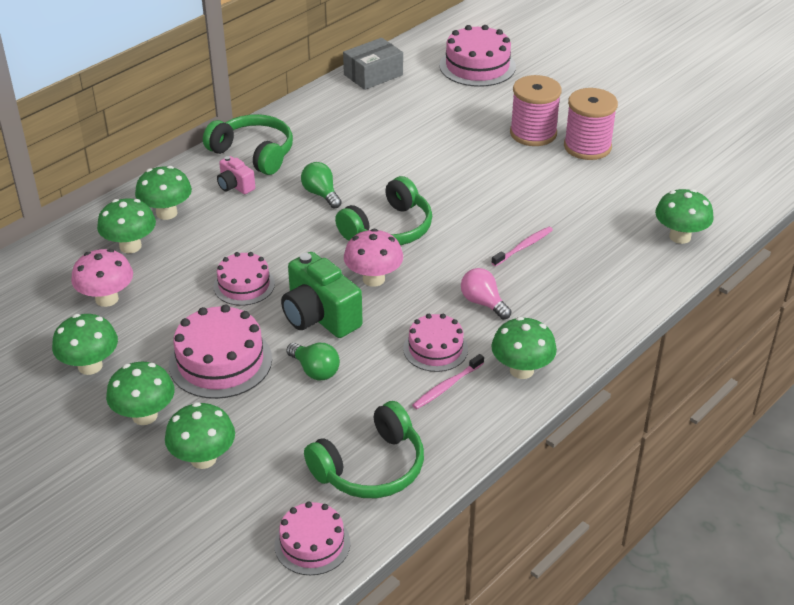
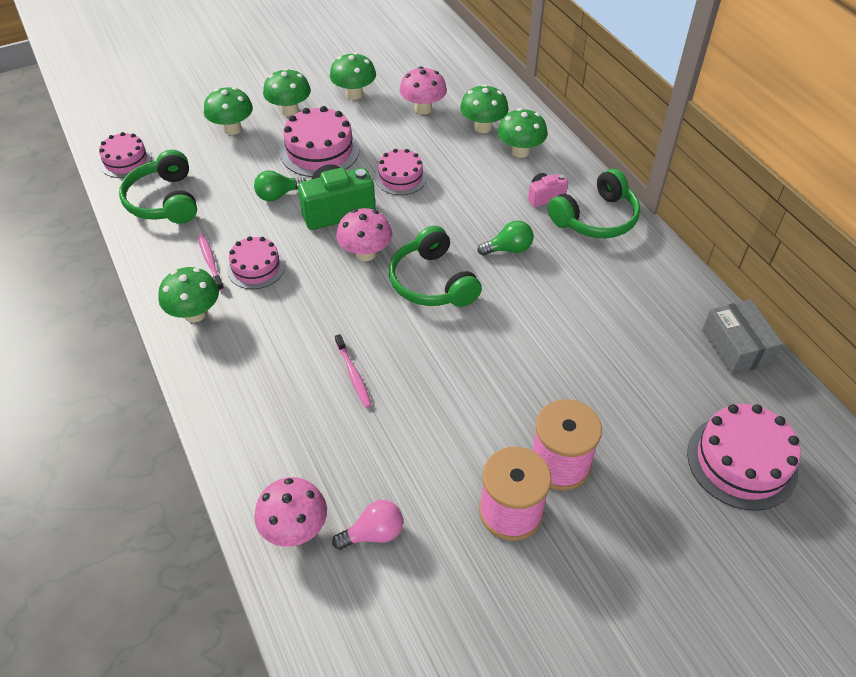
camera: 110 degrees right, 10 degrees up
pink light bulb [461,268,512,319] -> pink light bulb moved to [332,500,403,550]
green mushroom [655,189,714,244] -> pink mushroom [254,477,327,547]

